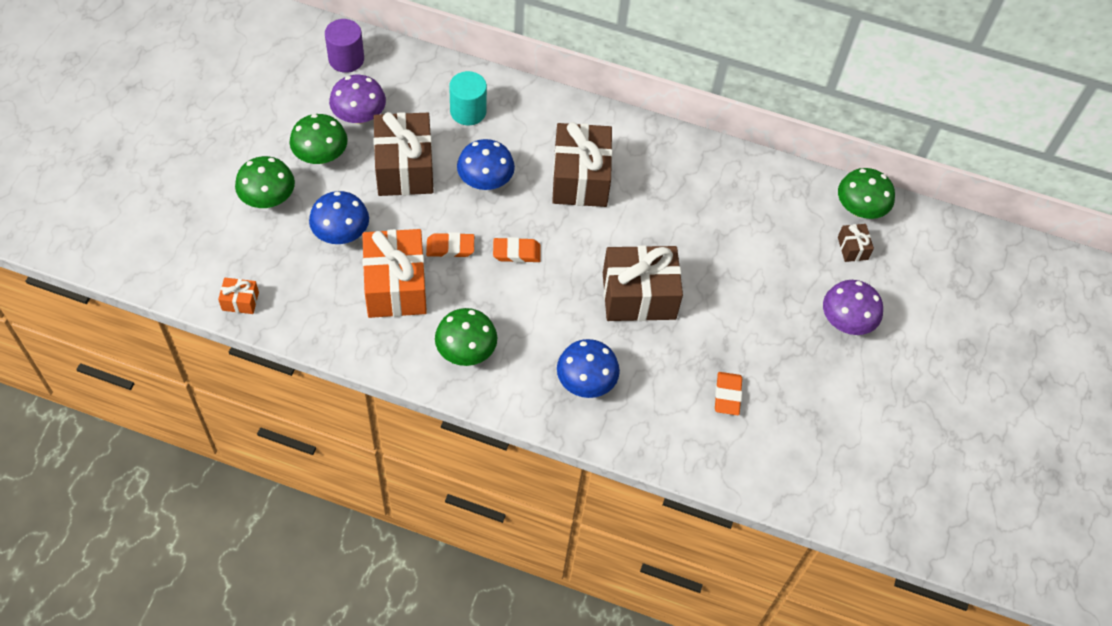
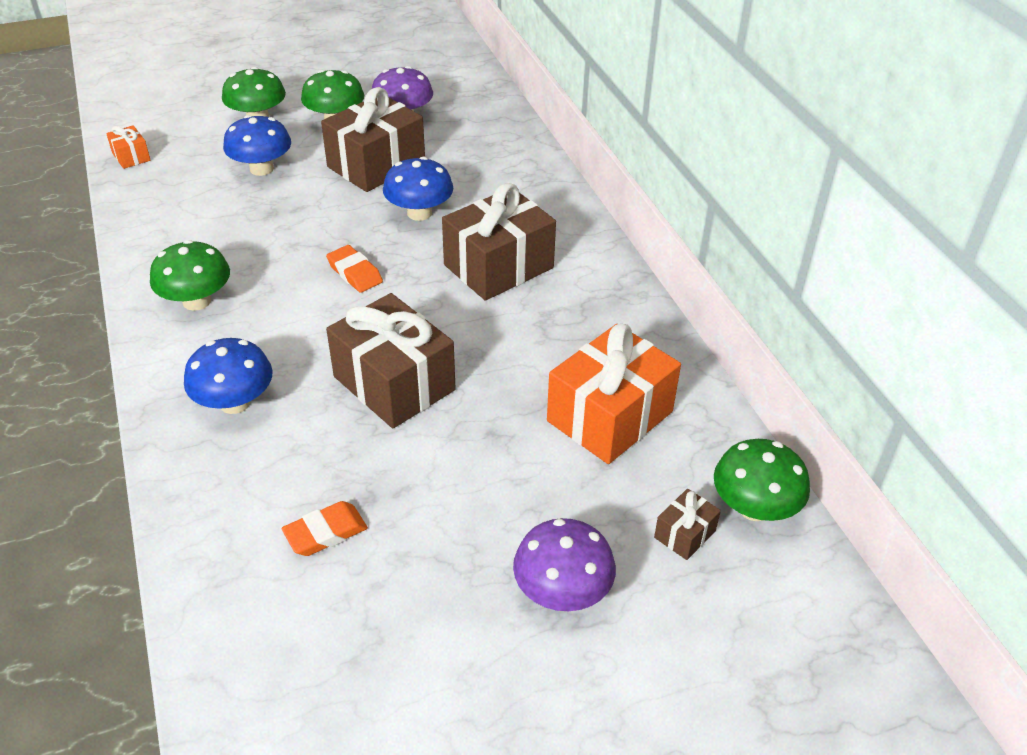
camera: 55 degrees right, 15 degrees down
purple cylinder [325,19,364,73] -> none
orange gift [362,229,427,318] -> orange gift moved to [547,324,681,464]
orange eraser [426,232,474,258] -> none
turquoise cylinder [449,71,487,125] -> none

